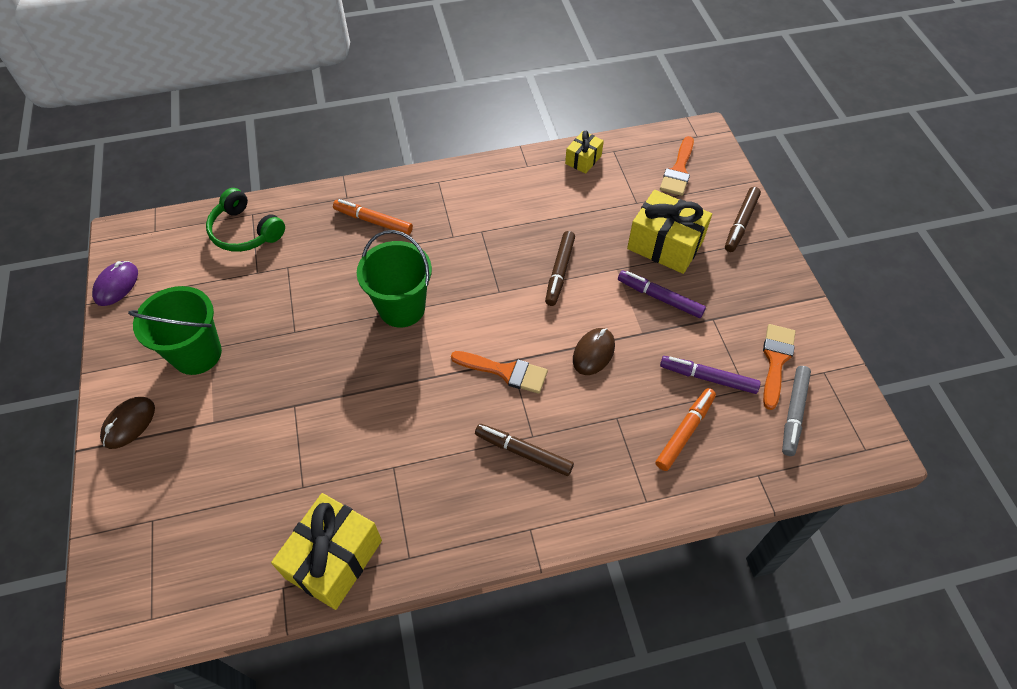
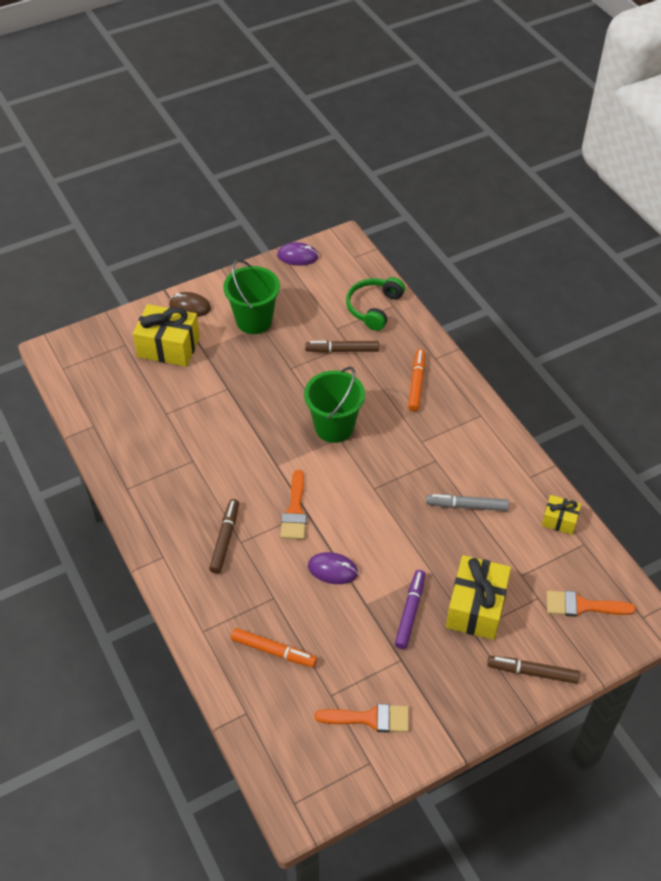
camera: 75 degrees right, 5 degrees down
yellow gift [271,493,382,610] -> yellow gift moved to [133,304,200,367]
brown marker [545,231,575,306] -> brown marker moved to [305,341,379,353]
brown mouse [573,328,615,375] -> purple mouse [308,552,358,584]
purple marker [660,356,761,394] -> none
grey marker [782,366,811,456] -> grey marker moved to [426,494,509,511]

